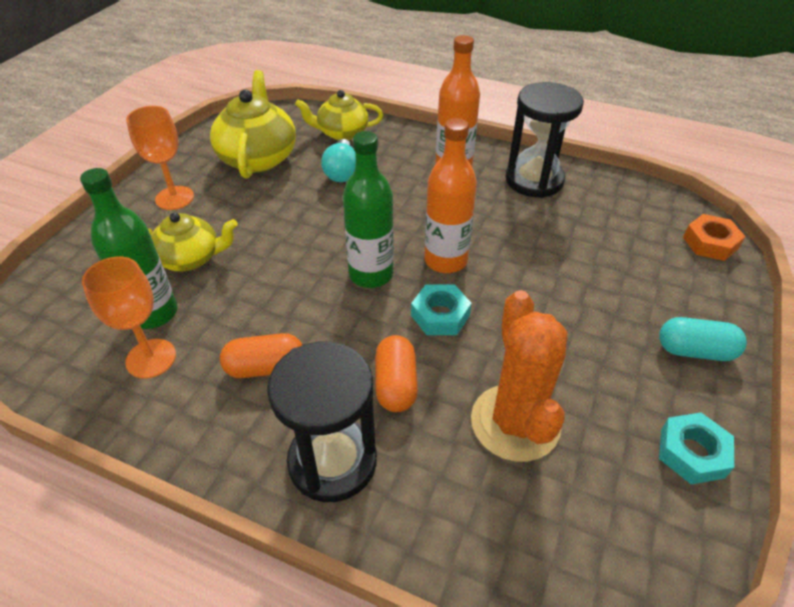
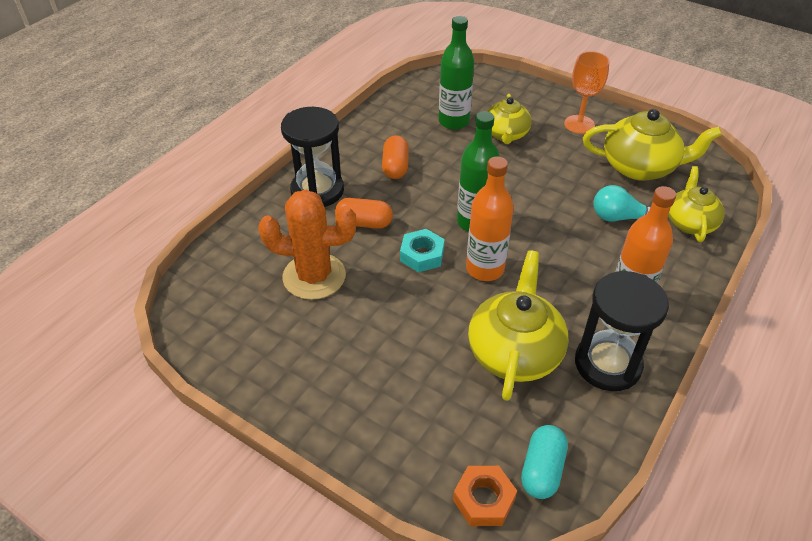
camera: 100 degrees right, 0 degrees up
orange goblet [82,256,176,378] -> none
turquoise capsule [659,317,747,361] -> turquoise capsule moved to [521,425,568,499]
turquoise nut [659,412,734,484] -> none
none -> yellow teapot [468,250,568,401]

